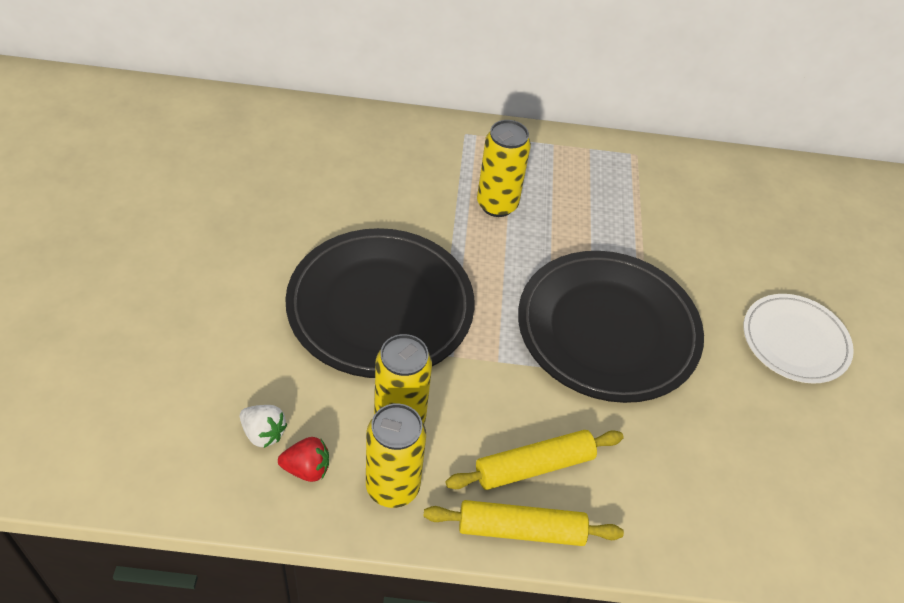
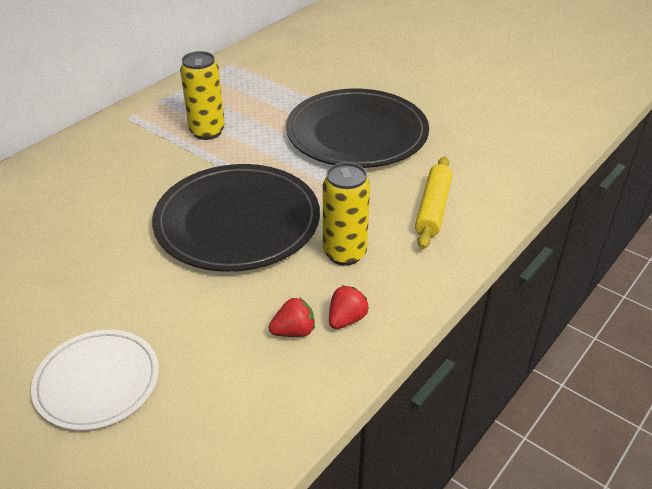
camera: 50 degrees left, 10 degrees down
white strawberry [240,405,287,448] -> red strawberry [269,297,315,337]
yellow can [366,403,426,508] -> none
yellow rolling pin [423,500,624,546] -> none
white plate [744,294,854,384] -> white plate moved to [31,330,159,430]

